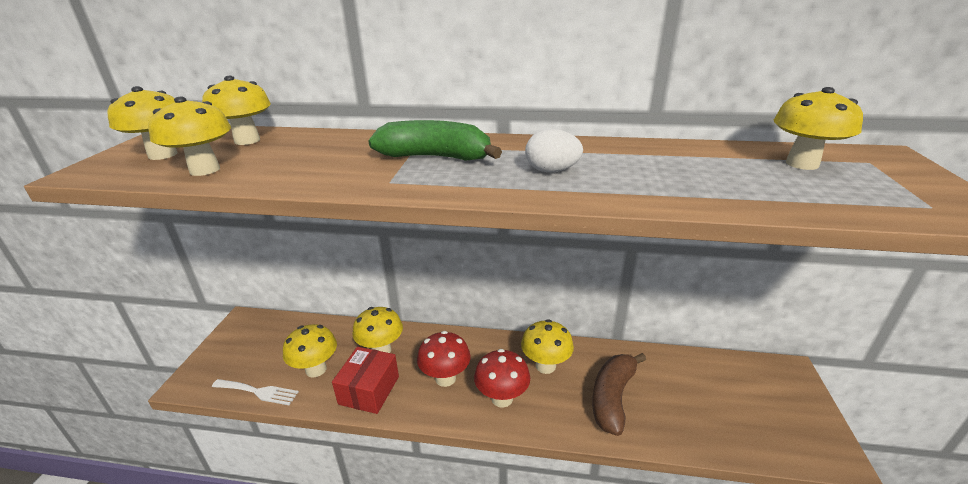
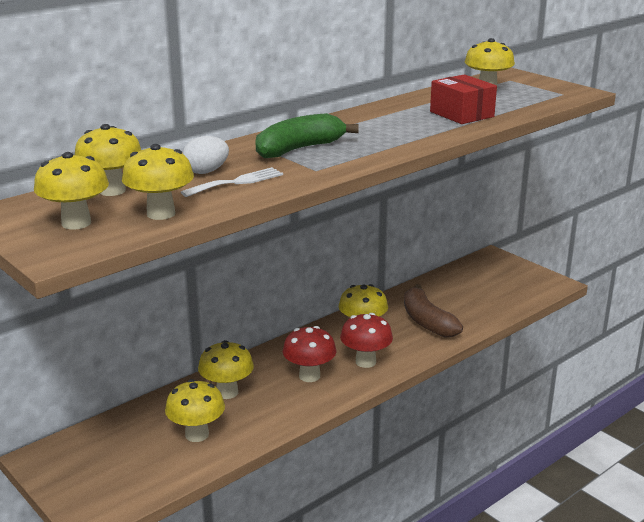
camera: 50 degrees left, 5 degrees down
white fork [212,379,299,405] -> white fork moved to [181,167,283,197]
red box [332,347,399,414] -> red box moved to [430,74,497,124]
white egg [525,129,583,172] -> white egg moved to [182,136,229,174]

